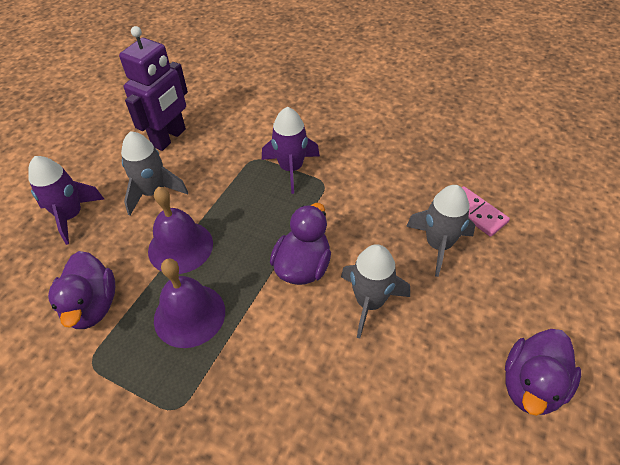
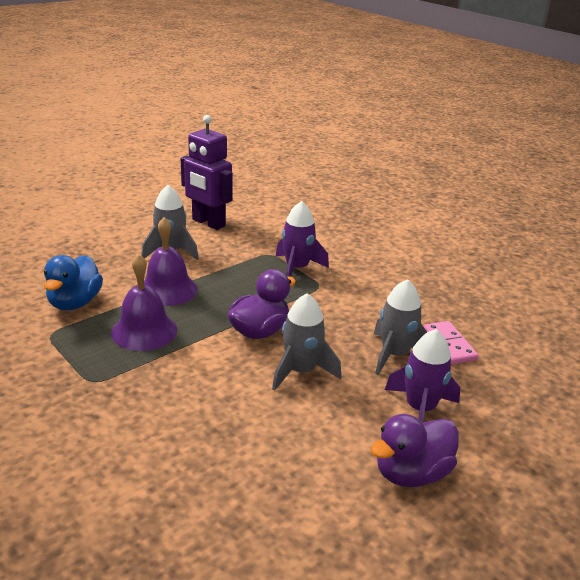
camera: 20 degrees right, 20 degrees down
purple rocket [28,156,104,245] -> purple rocket moved to [385,329,460,423]
purple duck [48,251,115,329] -> blue duck [44,255,103,310]
purple robot [119,26,188,151] -> purple robot turned 75 degrees clockwise [181,115,233,230]

